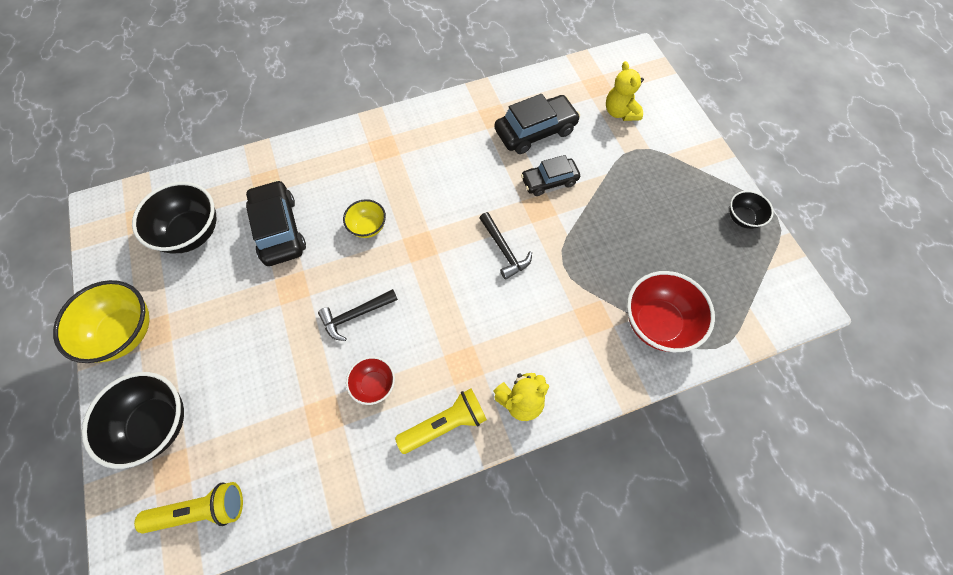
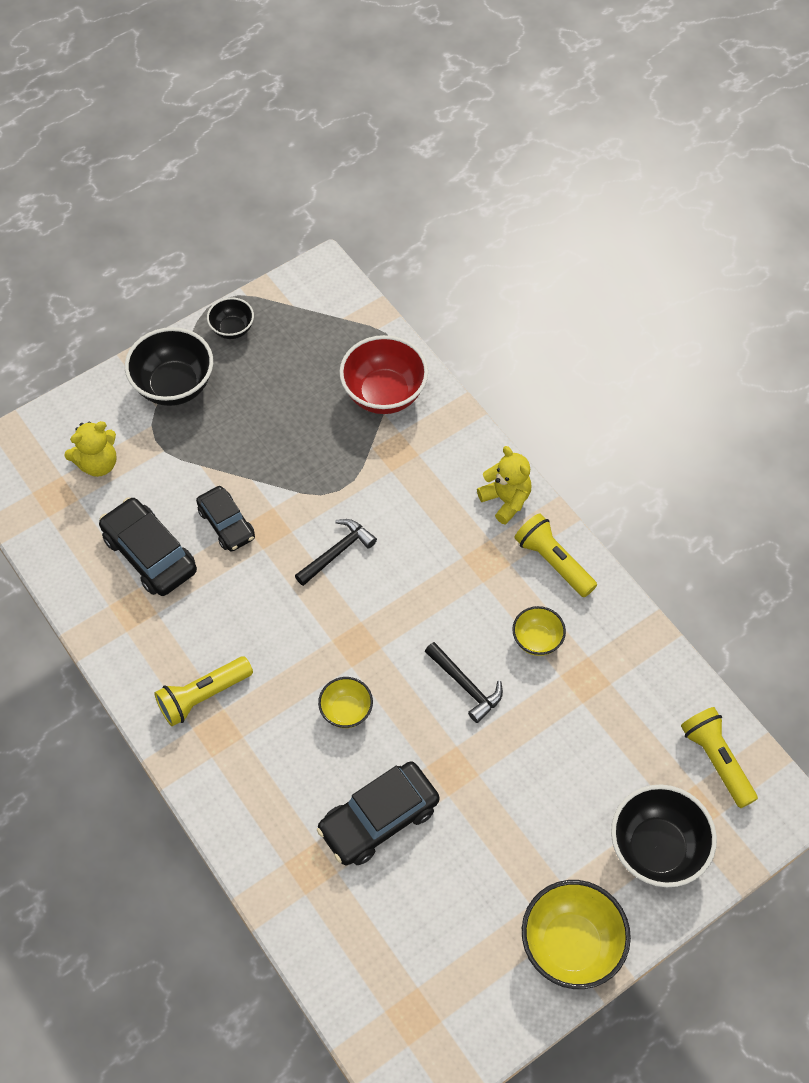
camera: 105 degrees left, 5 degrees down
black bowl [132,182,216,253] -> black bowl moved to [125,327,213,406]
red bowl [346,357,395,405] -> yellow bowl [512,606,566,656]
none -> yellow flashlight [154,656,253,726]

